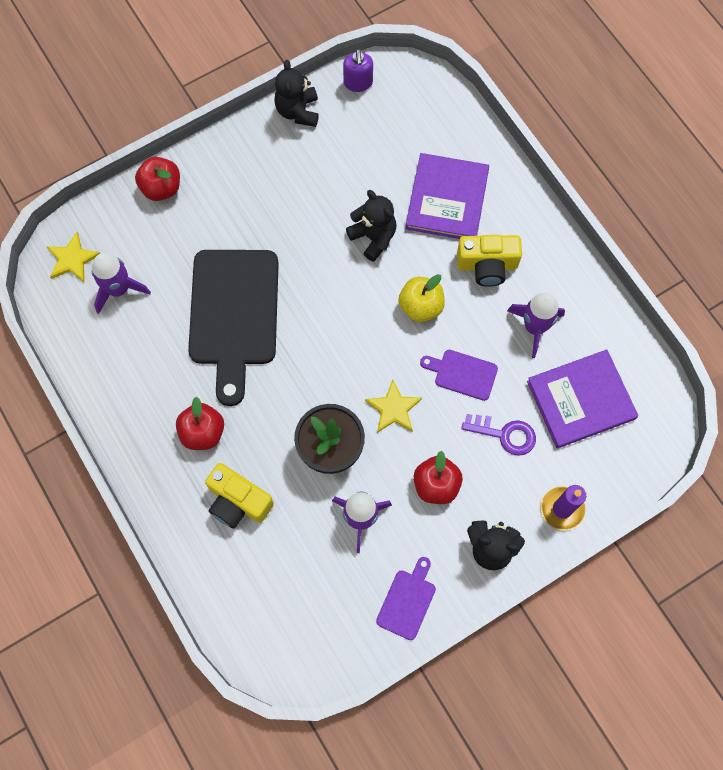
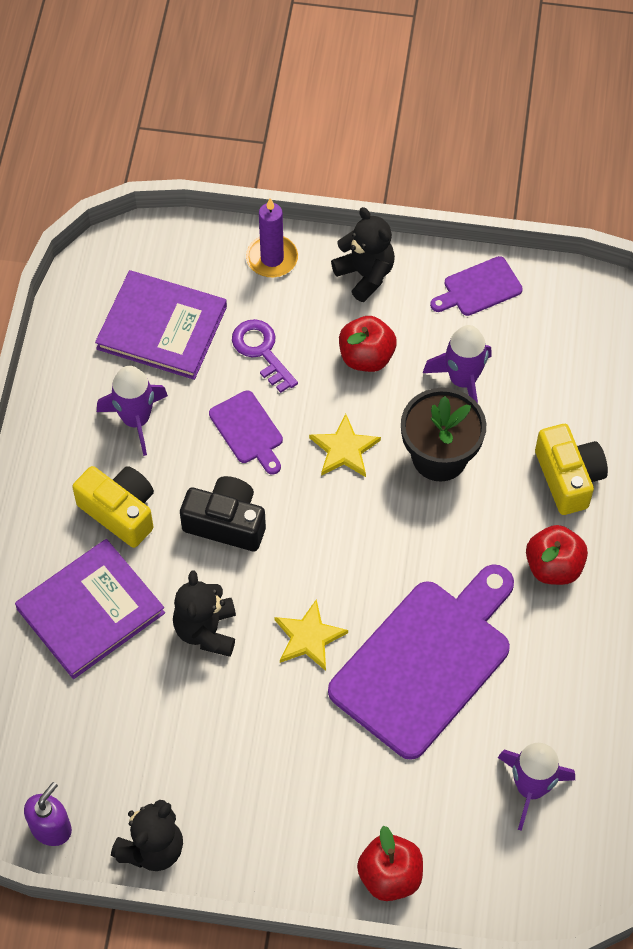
camera: 140 degrees left, 10 degrees down
yellow star [46,232,101,283] -> yellow star moved to [274,599,348,671]
black cutting board [188,250,279,406] -> purple cutting board [328,564,514,760]
yellow apple [398,274,445,322] -> black camera [180,476,266,551]

